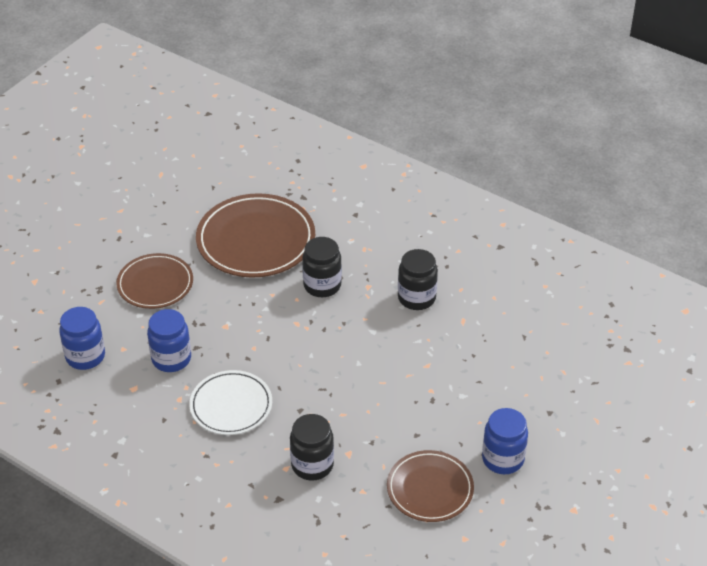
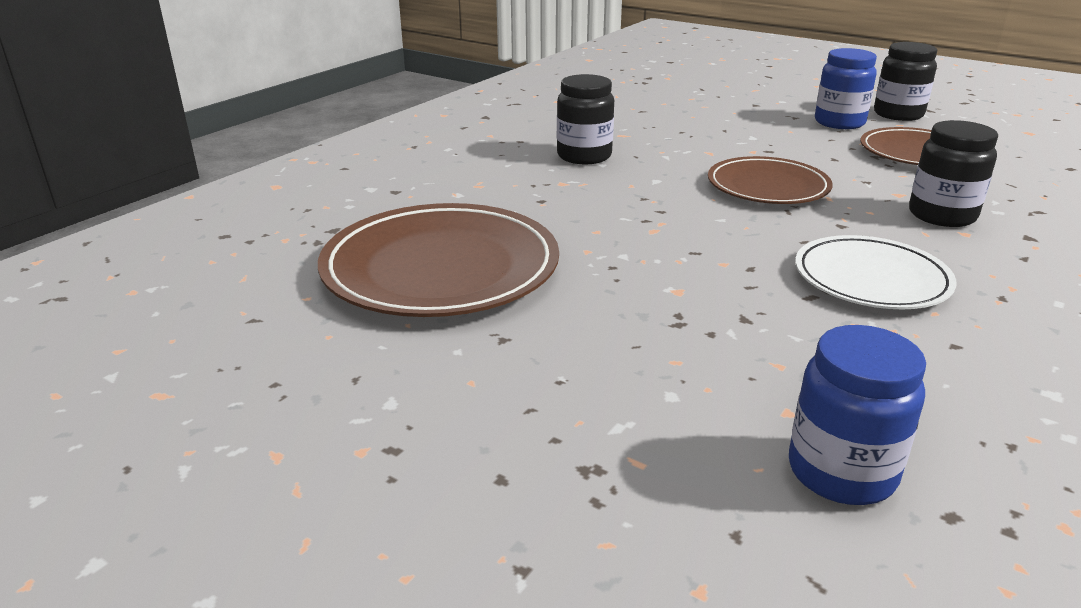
camera: 90 degrees left, 15 degrees down
brown plate [116,253,193,309] -> brown plate moved to [708,156,833,204]
blue jar [147,309,191,372] -> none
black jar [302,237,342,297] -> black jar moved to [874,42,937,121]

